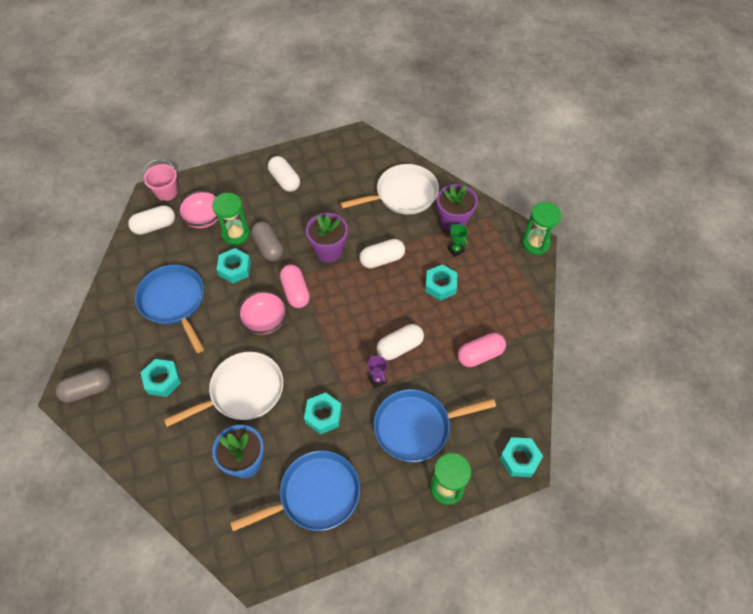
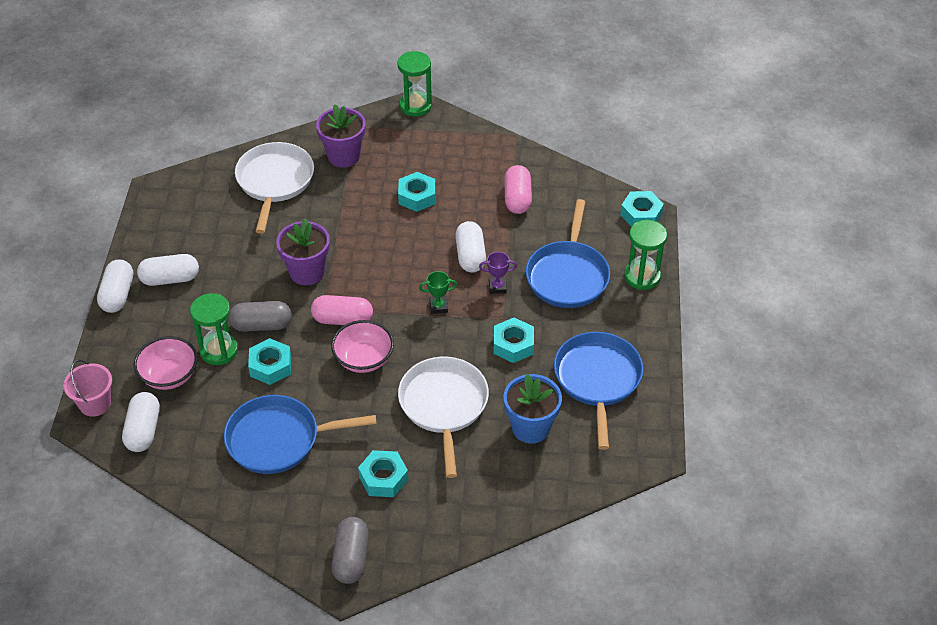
camera: 65 degrees left, 10 degrees down
white capsule [359,239,405,269] -> white capsule moved to [97,260,133,313]
green trophy [447,224,468,257] -> green trophy moved to [419,271,457,314]

